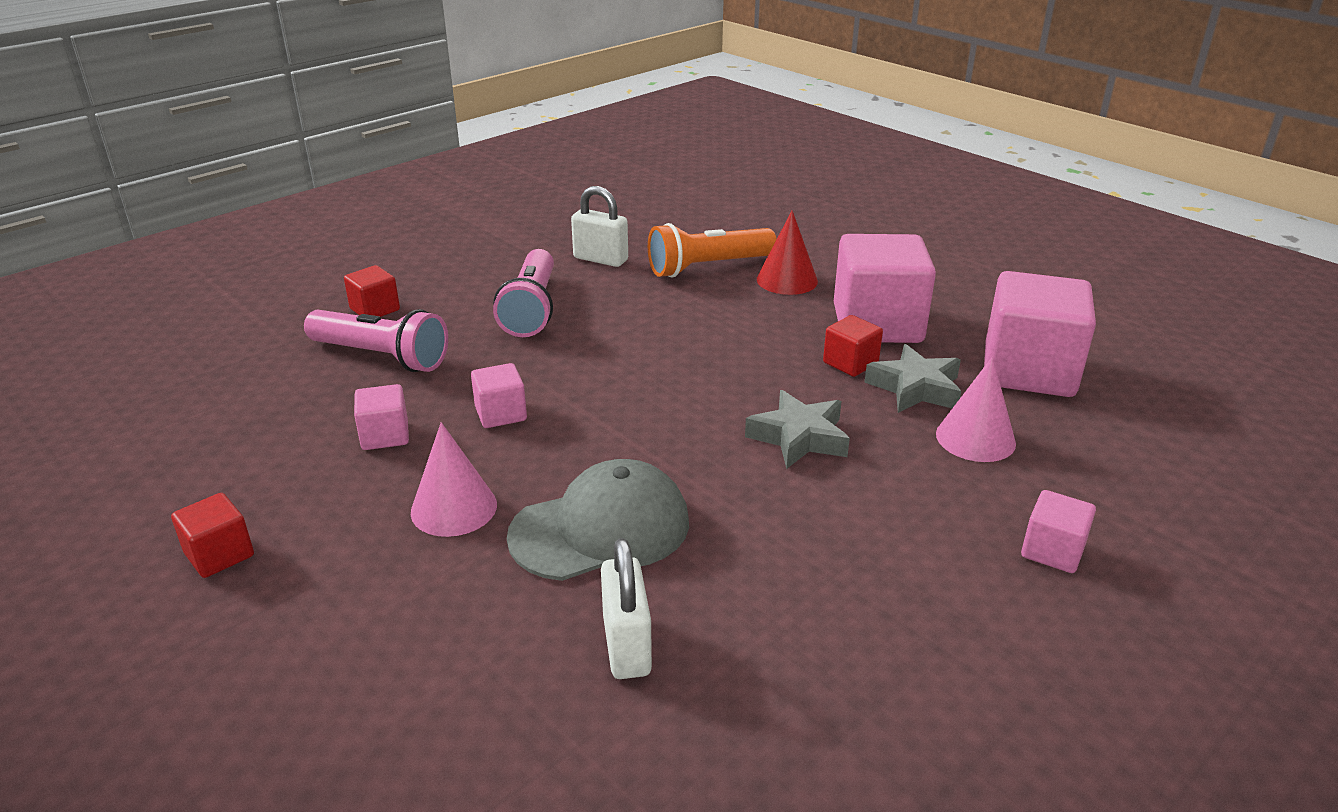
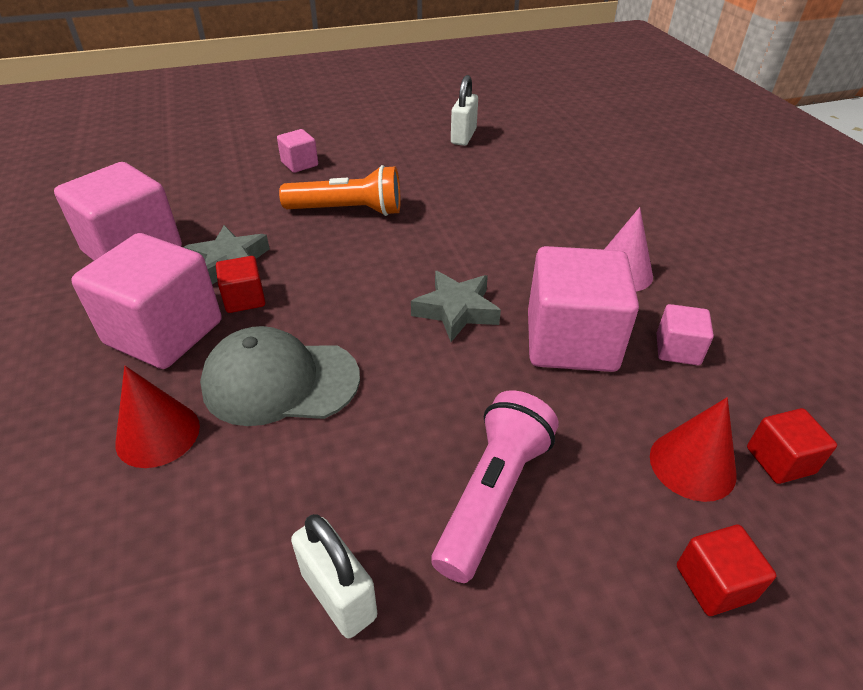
camera: 155 degrees left, 10 degrees up
red cube [171,493,254,578] -> red cube moved to [747,408,837,484]
pink flashlight [304,309,448,372] -> red cone [650,397,737,502]
pink cube [471,363,527,428] -> pink cube [528,246,639,372], size x2.10
grey cap [507,459,689,581] -> grey cap moved to [200,326,360,426]
white padlock [601,538,652,679] -> white padlock moved to [451,75,478,146]
orange flashlight [648,223,777,278] -> orange flashlight moved to [279,165,400,216]
grey star [745,390,850,469] -> grey star moved to [411,271,501,342]
pink cone [936,357,1016,462] -> none

